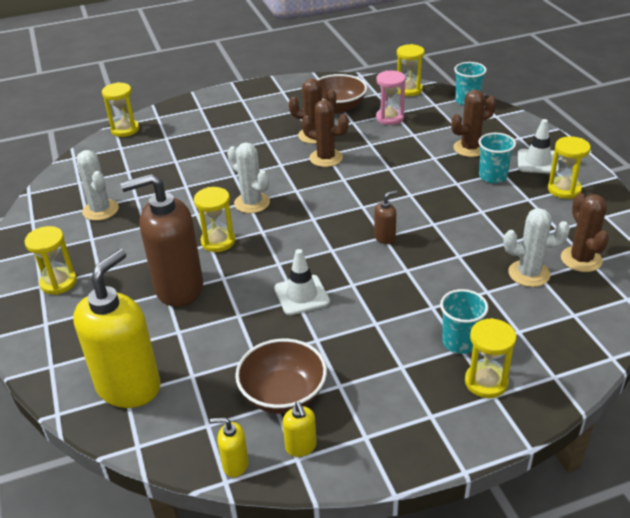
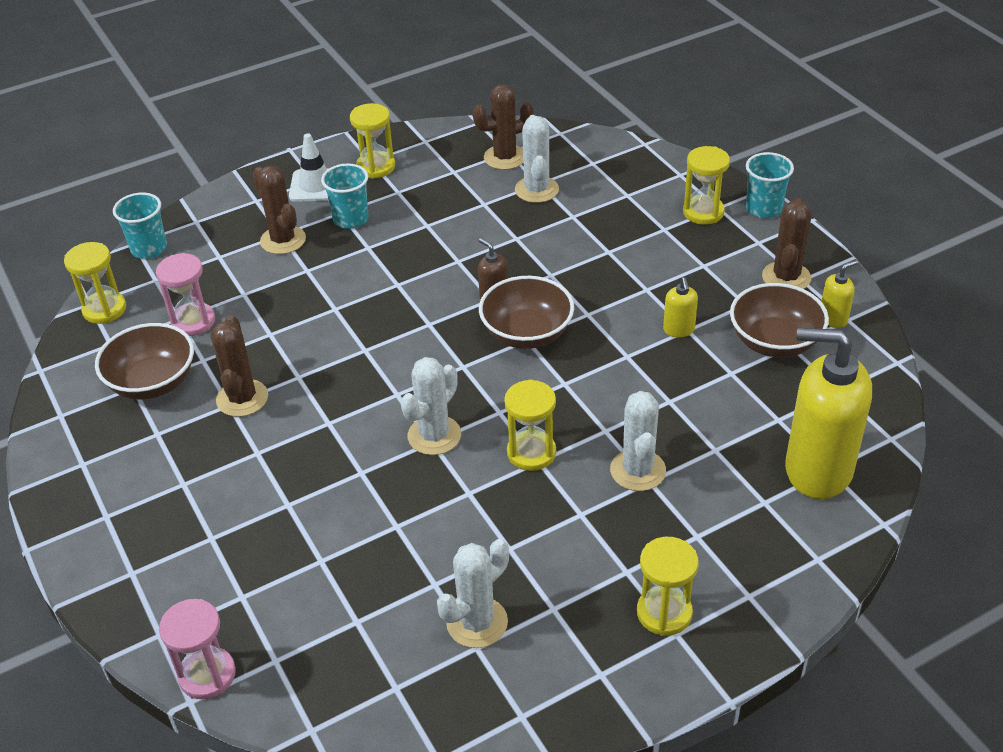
camera: 100 degrees left, 5 degrees up
yellow hourglass [102,82,139,137] -> pink hourglass [159,599,236,699]
brown soap dispenser [120,174,203,307] -> white cactus [610,391,666,491]
yellow soap dispenser [210,417,249,477] -> yellow soap dispenser moved to [663,277,698,338]
white traffic cone [274,249,330,315] -> none
brown cactus [302,100,349,167] -> brown cactus moved to [762,198,812,289]
turquoise cup [440,289,488,354] -> turquoise cup moved to [746,152,794,218]
none -> brown bowl [479,276,574,349]

